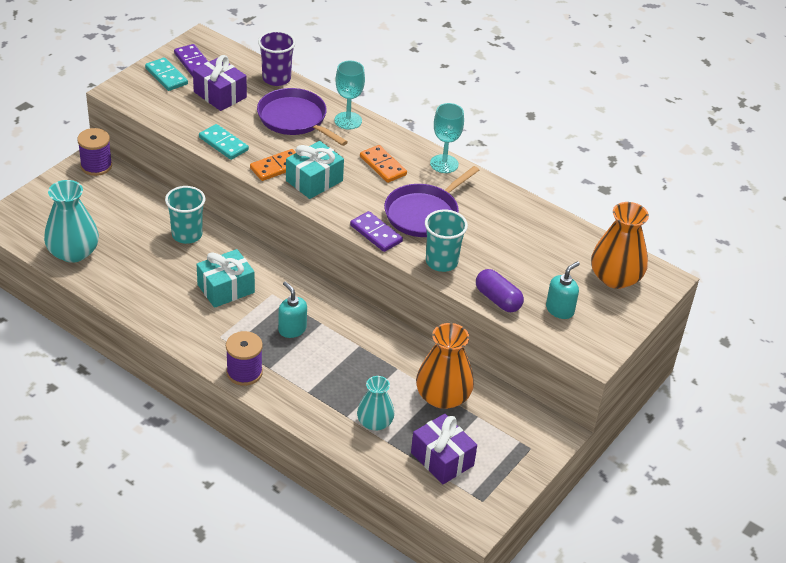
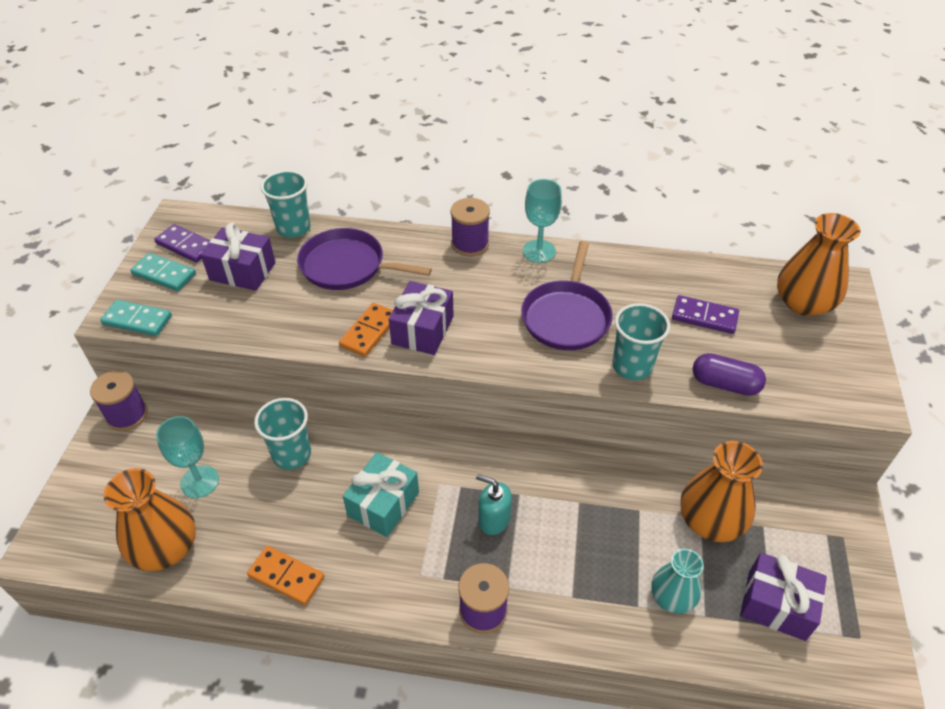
camera: 25 degrees left, 5 degrees up
turquoise vase [44,180,99,263] -> orange vase [104,468,196,571]
turquoise domino [199,124,249,160] -> turquoise domino moved to [100,300,172,336]
purple cup [258,31,296,86] -> turquoise cup [261,170,310,238]
turquoise gift [286,141,344,199] -> purple gift [389,281,454,355]
turquoise goblet [334,61,365,130] -> turquoise goblet moved to [156,416,219,498]
purple domino [350,211,403,252] -> purple domino moved to [672,295,739,334]
orange domino [360,145,407,183] -> orange domino moved to [247,546,325,605]
turquoise soap dispenser [546,261,580,319] -> none
none -> purple spool [451,198,490,256]

